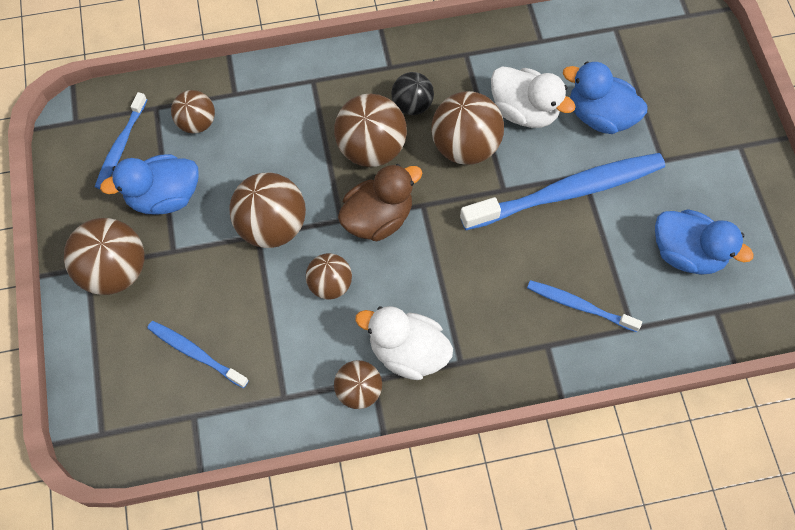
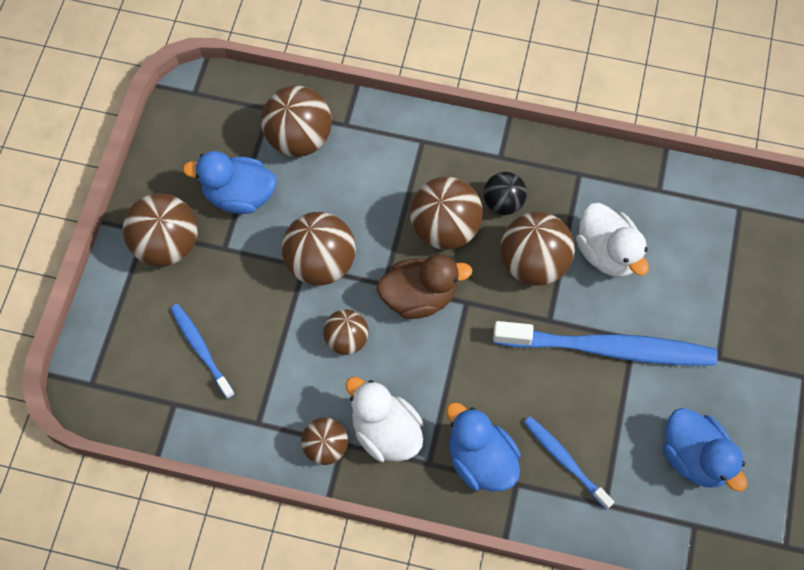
camera: 25 degrees right, 0 degrees up
blue toothbrush [95,92,147,189] -> none
brown ball [171,90,215,133] -> brown ball [261,85,332,157], size x1.65
blue duck [563,61,648,134] -> blue duck moved to [446,402,521,492]

